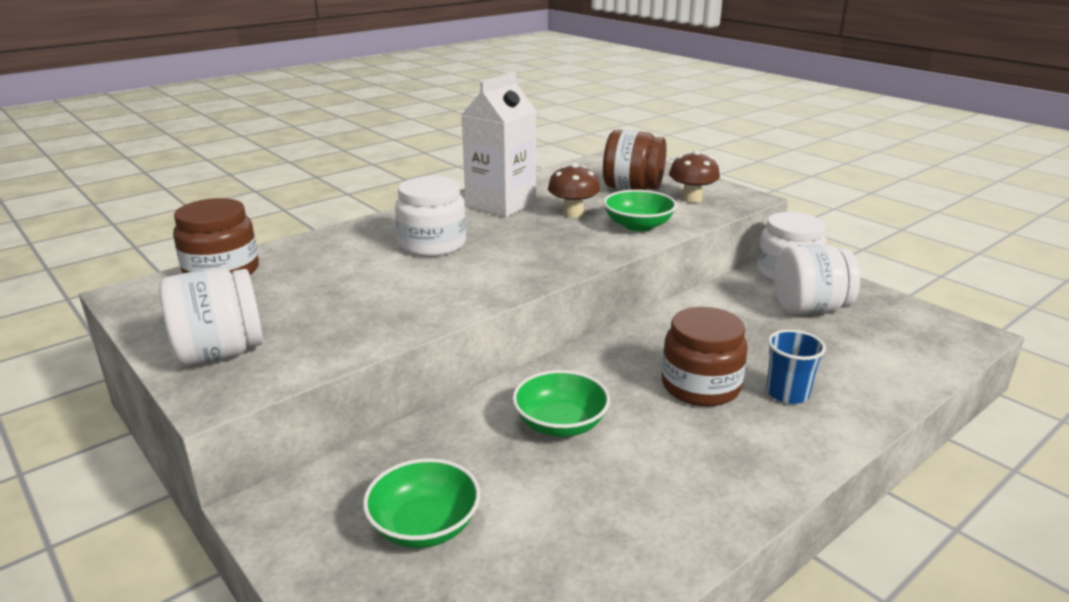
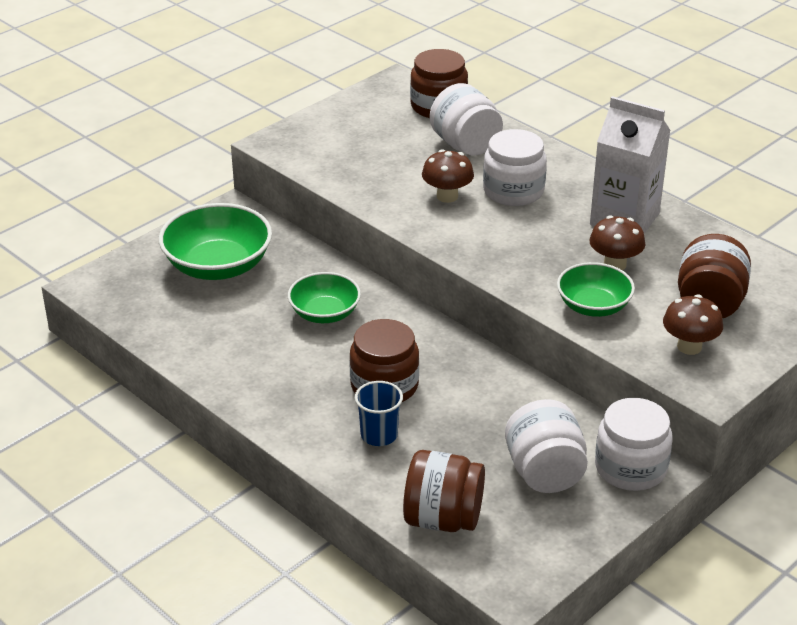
camera: 85 degrees right, 10 degrees up
white jar [159,268,263,366] -> white jar moved to [430,83,503,155]
green bowl [363,458,480,548] -> green bowl [159,203,272,280], size x1.60
none -> brown jar [403,450,485,532]
none -> brown mushroom [422,149,474,203]

